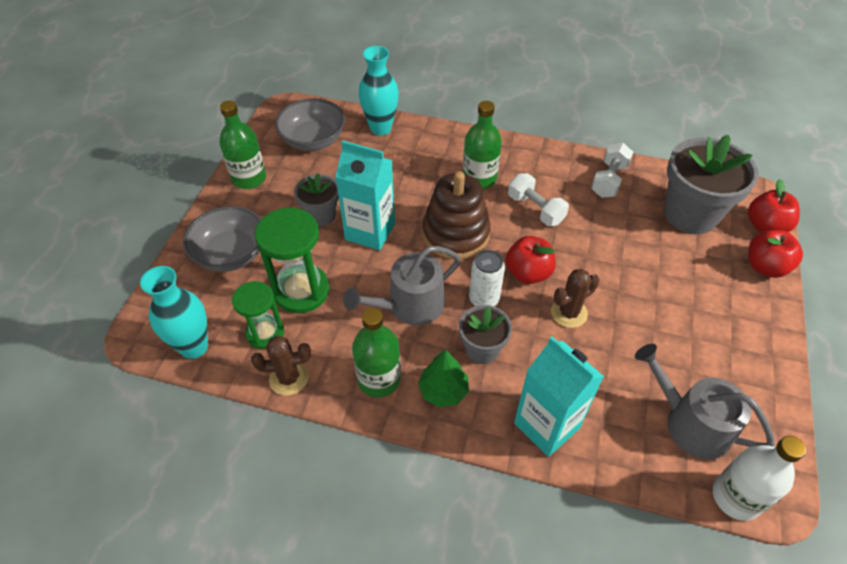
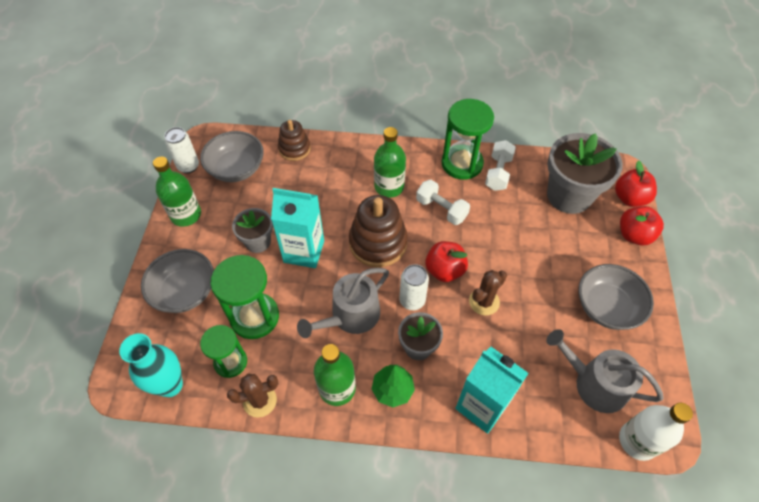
camera: 10 degrees left, 5 degrees up
turquoise vase [359,46,399,136] -> brown stacking toy [278,120,311,161]
none -> white can [165,127,199,174]
none -> green hourglass [442,99,494,180]
none -> grey bowl [578,264,654,330]

